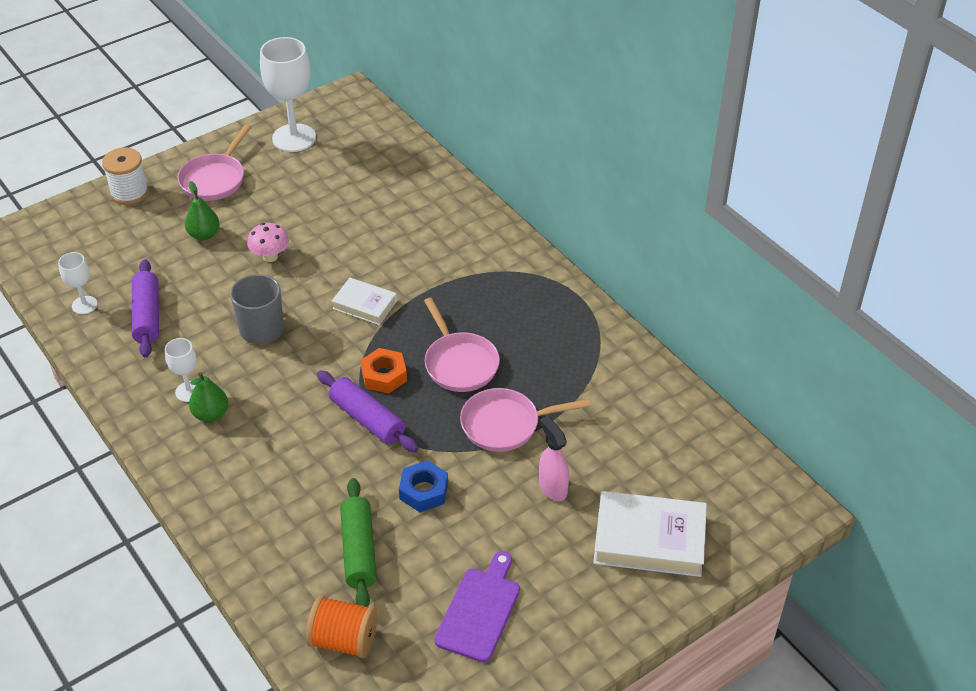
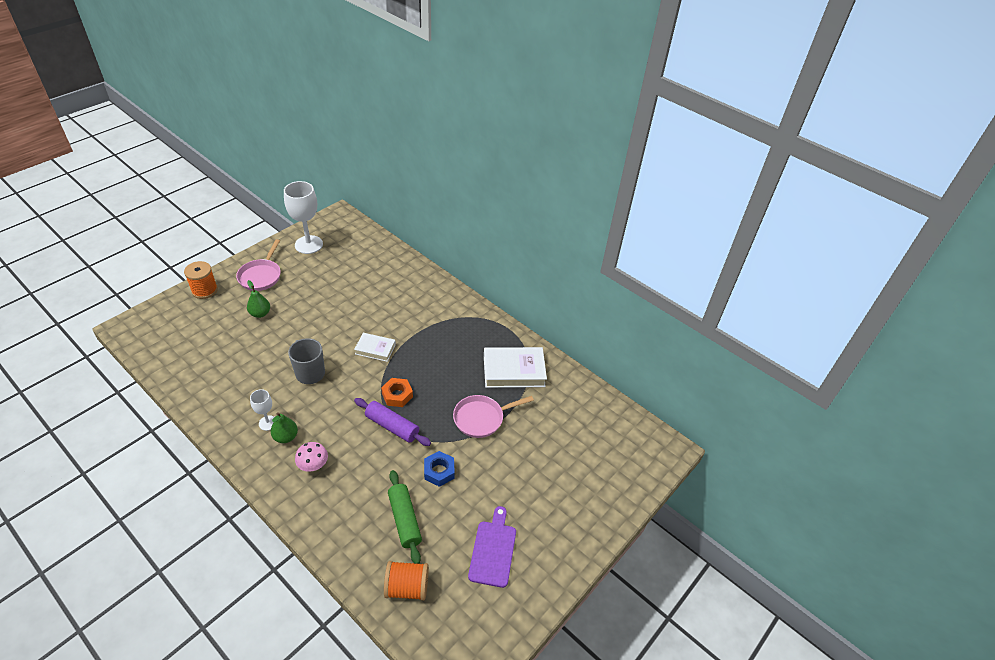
camera: 15 degrees left, 0 degrees up
white goblet [58,252,98,314] -> none
white spool [102,148,149,205] -> orange spool [184,261,218,299]
purple rolling pin [132,259,159,358] -> none
pink mushroom [247,223,289,262] -> pink mushroom moved to [295,442,328,472]
pink pan [424,298,500,392] -> none
pink spray bottle [539,416,569,501] -> none
white book [593,491,707,577] -> white book moved to [484,347,547,388]

